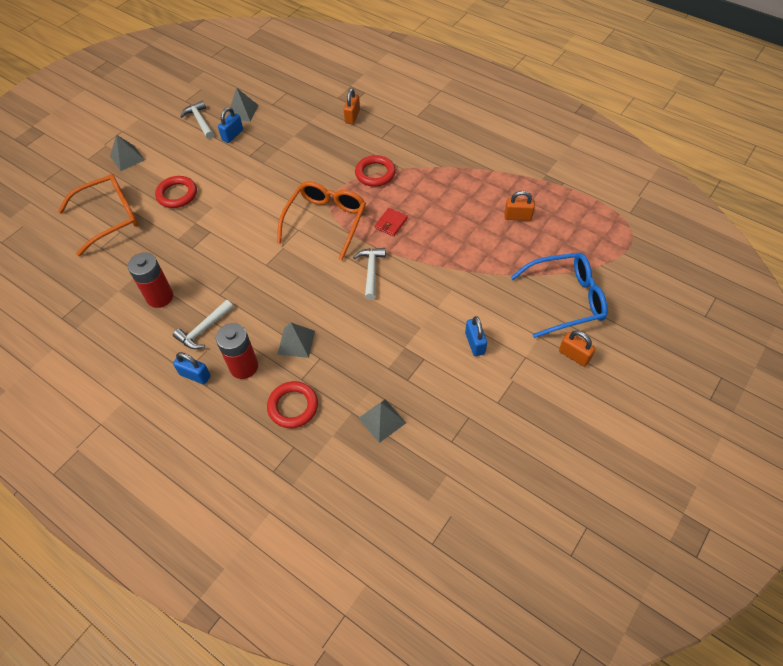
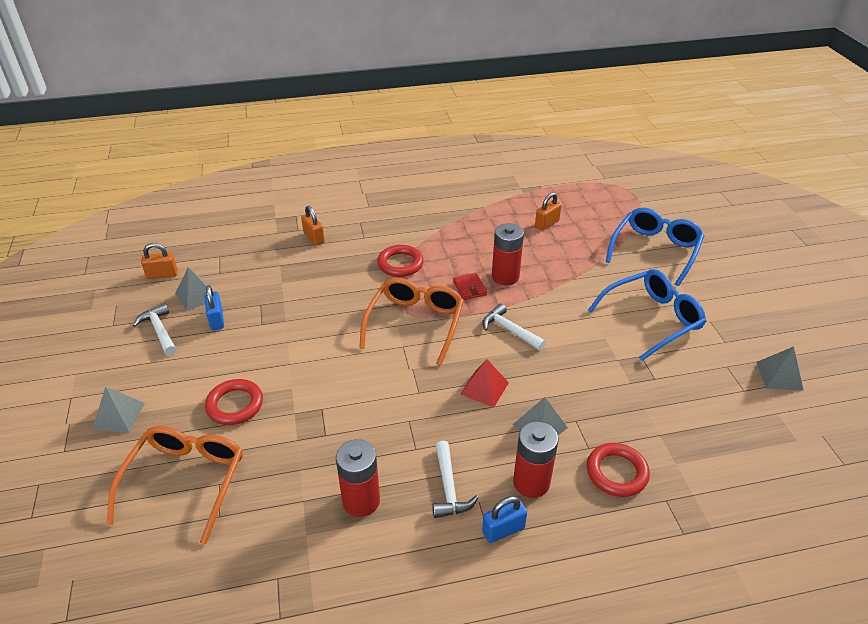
camera: 50 degrees left, 15 degrees down
white hammer [180,100,214,139] -> white hammer turned 45 degrees clockwise [133,303,176,355]
orange glasses [277,181,366,260] -> orange glasses turned 45 degrees clockwise [359,277,464,366]
grey pyramid [358,399,406,443] -> grey pyramid moved to [757,347,804,391]
blue padlock [465,316,487,356] -> blue glasses [588,269,706,361]
orange padlock [559,330,596,367] -> orange padlock moved to [141,243,178,279]
none -> red pyramid [461,359,509,407]
none -> red battery [492,223,524,285]

